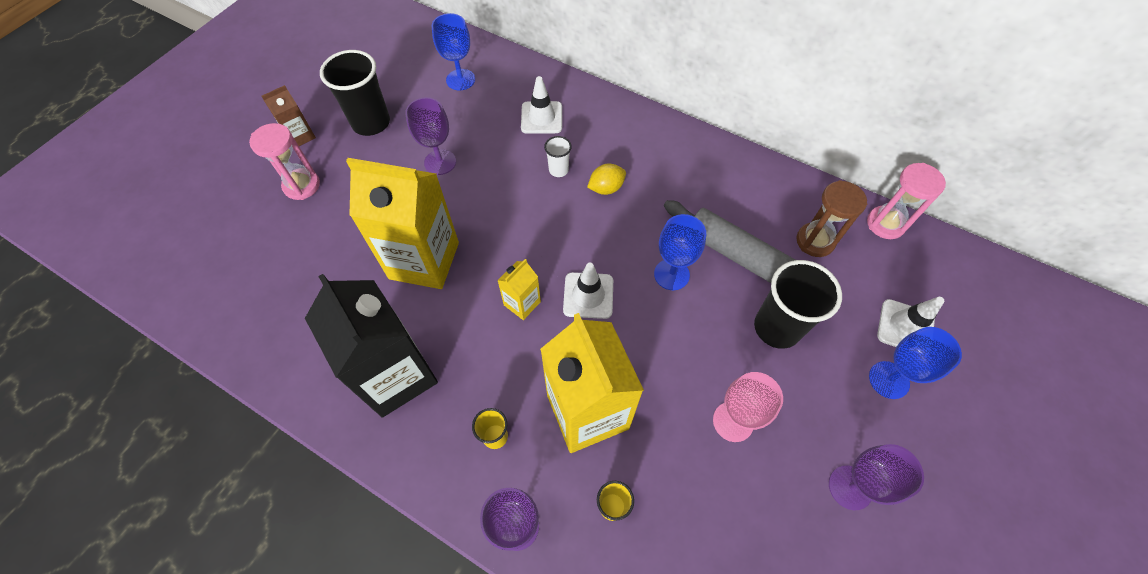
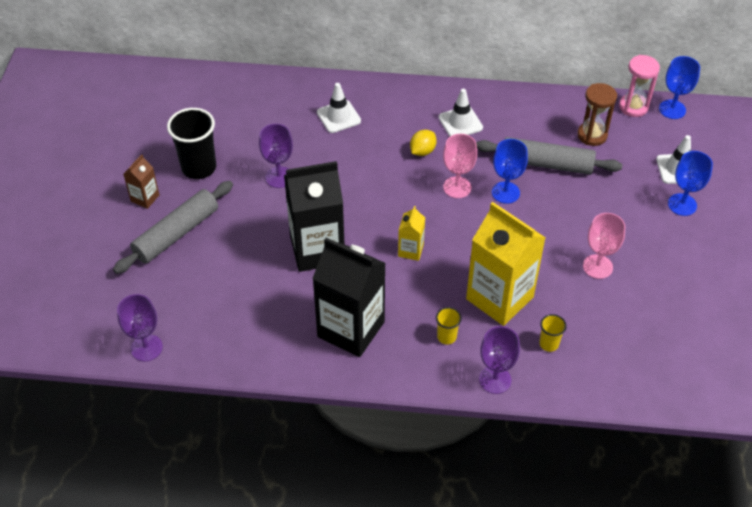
camera: 25 degrees left, 10 degrees down
pink hourglass [249,123,320,200] -> grey rolling pin [113,181,233,274]
yellow carton [346,158,459,289] -> black carton [284,161,344,272]
blue goblet [432,13,475,91] -> blue goblet moved to [659,56,700,119]
white cup [544,136,572,177] -> none
white traffic cone [563,263,613,319] -> white traffic cone moved to [438,89,483,137]
black cup [754,260,842,349] -> none
purple goblet [829,444,924,510] -> purple goblet moved to [117,294,163,361]
none -> pink goblet [443,134,477,198]

